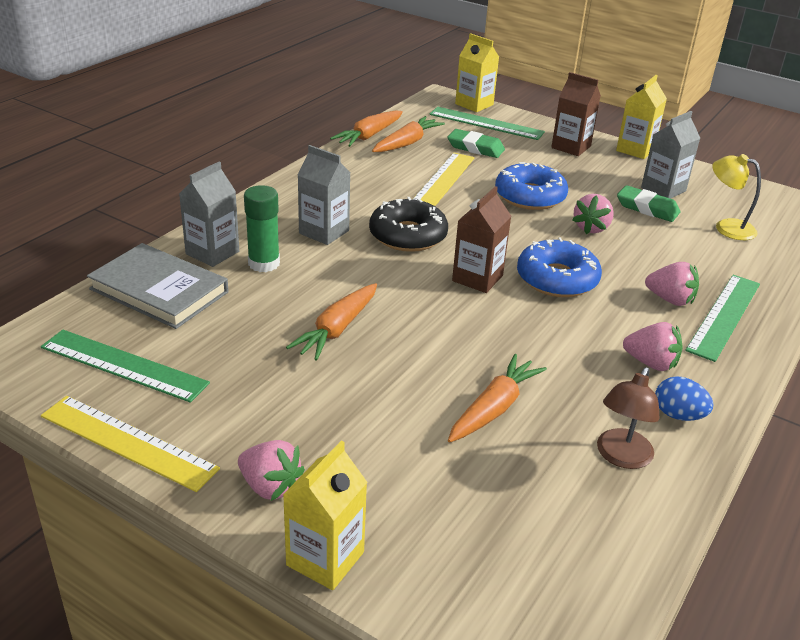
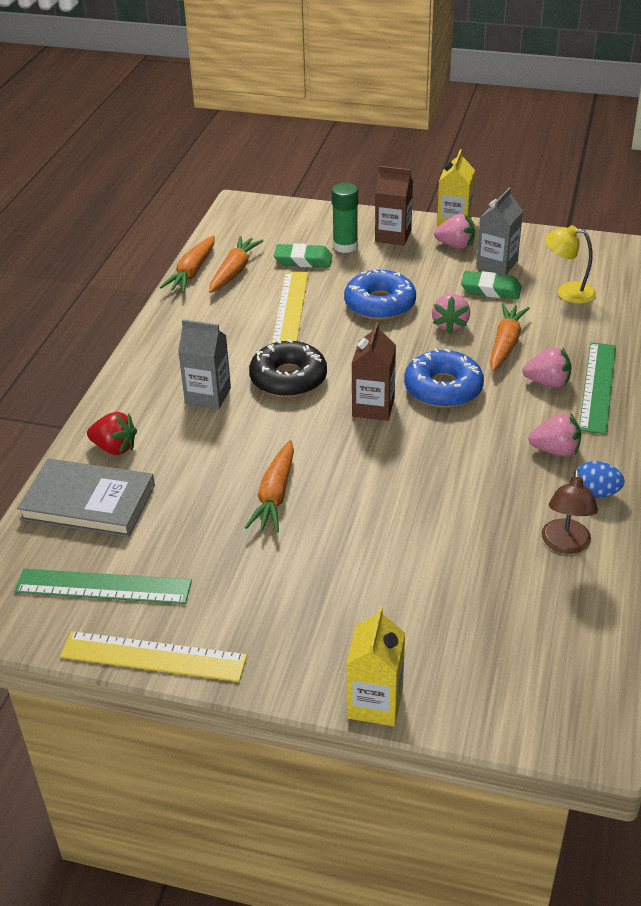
camera: 15 degrees left, 5 degrees up
grey carton [179,162,239,267] -> red strawberry [87,412,137,455]
pink strawberry [238,440,305,501] -> pink strawberry moved to [434,214,475,249]
green glue stick [244,185,280,272] -> green glue stick moved to [332,183,358,253]
green ruler [429,107,545,140] -> none
orange carrot [448,354,547,443] -> orange carrot moved to [490,303,530,371]
yellow carton [455,33,499,112] -> none

